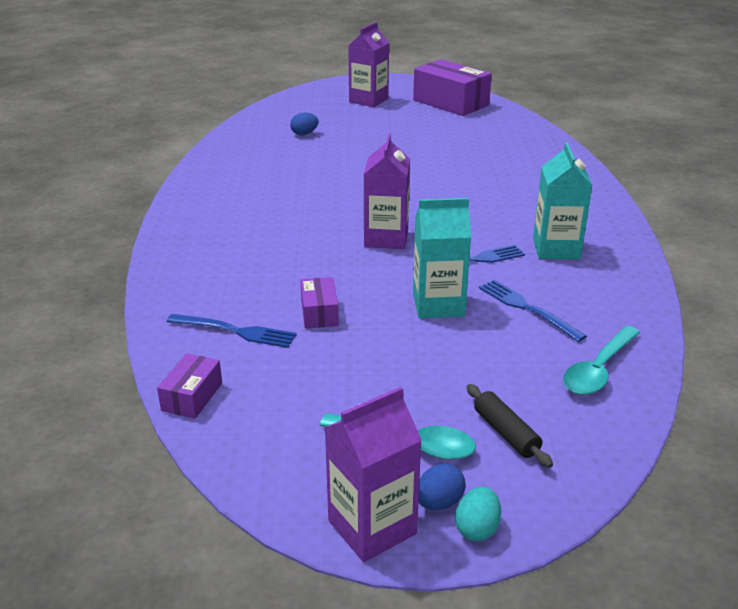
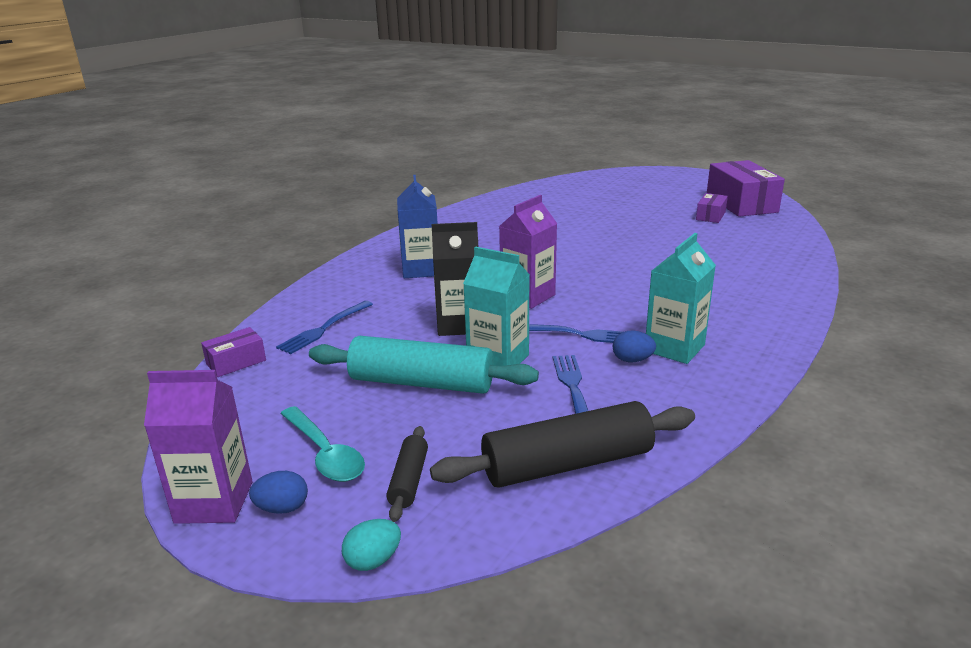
camera: 35 degrees right, 5 degrees down
blue fork [166,314,297,348] -> blue fork turned 75 degrees clockwise [276,301,373,354]
blue egg [290,113,319,135] -> blue egg moved to [613,331,656,362]
purple box [300,277,339,329] -> purple box moved to [696,193,728,223]
purple carton [348,22,389,107] -> none
turquoise egg [455,487,501,541] -> turquoise egg moved to [342,519,401,571]
turquoise spoon [563,326,640,395] -> black rolling pin [430,401,695,488]
none -> turquoise rolling pin [309,336,539,394]
none -> blue carton [397,175,438,278]
none -> black carton [432,222,479,336]

